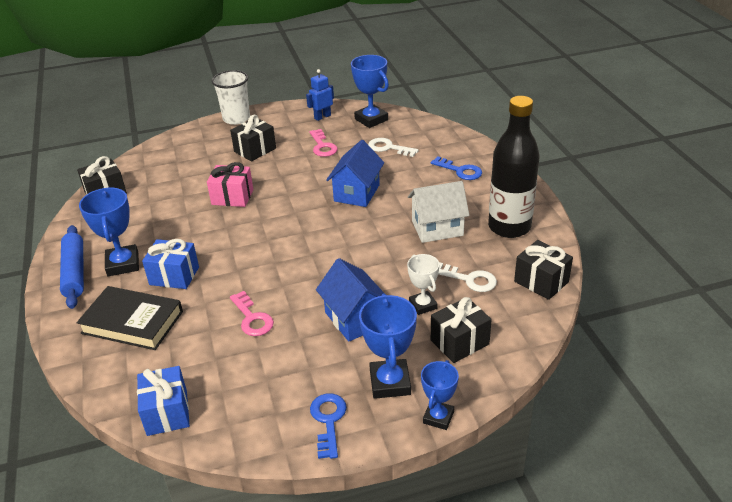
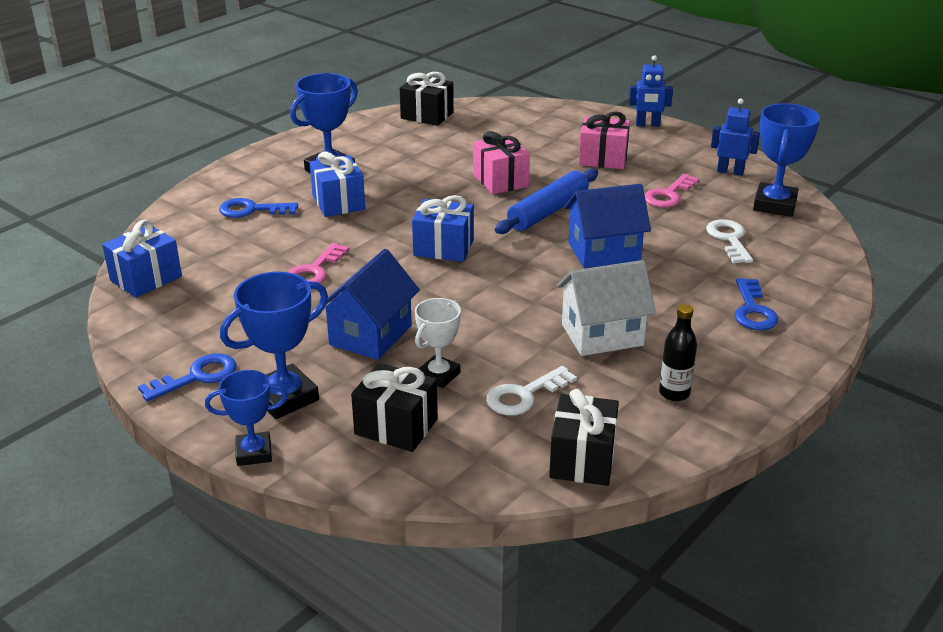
camera: 55 degrees right, 5 degrees down
blue rolling pin [60,225,84,309] -> blue rolling pin moved to [495,169,598,234]
black book [76,286,183,350] -> blue key [219,198,298,218]
white cup [212,70,250,125] -> blue robot [629,55,673,127]
black gift [230,115,276,161] -> pink gift [578,111,630,169]
white house [408,181,469,243] -> white house turned 60 degrees counterclockwise [557,260,656,356]
white key [438,262,497,292] -> white key turned 60 degrees clockwise [486,366,577,415]
black bottle [488,96,540,238] -> black bottle [659,304,697,401], size x0.44
none -> blue gift [412,195,474,262]

